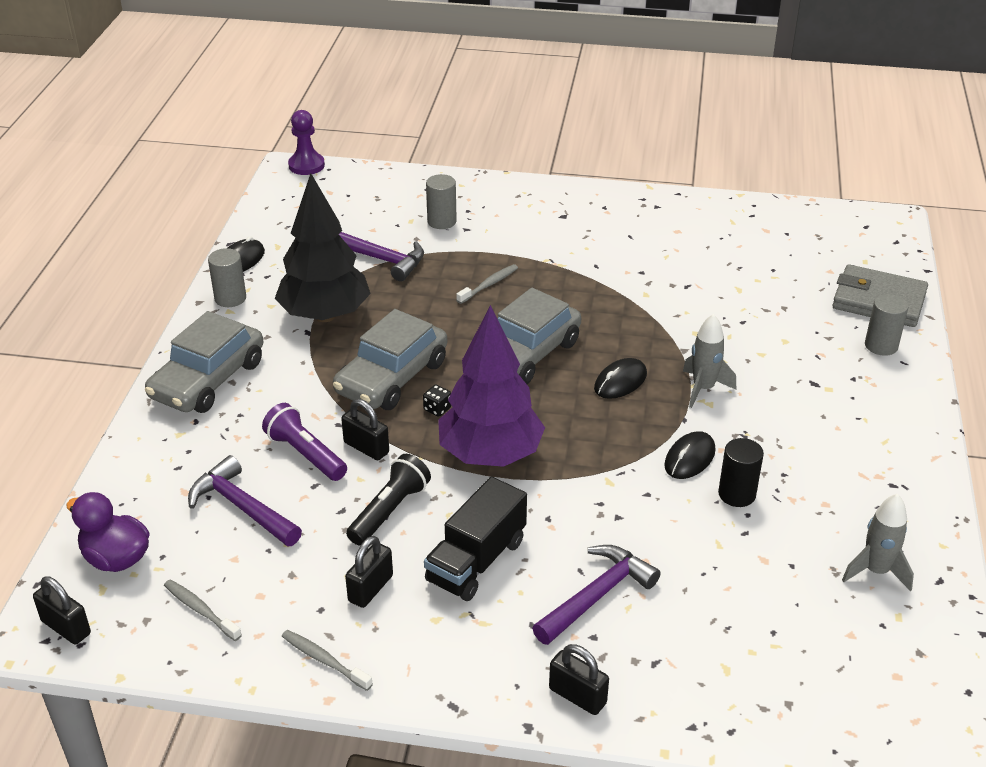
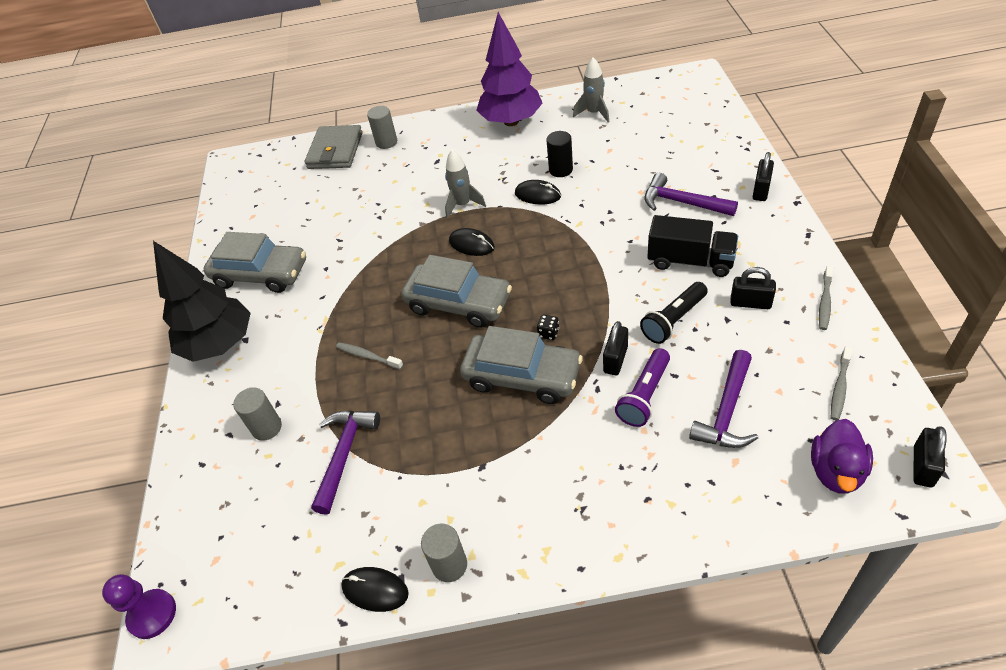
camera: 100 degrees left, 10 degrees up
grey car [145,311,263,413] -> grey car moved to [204,232,306,293]
black tree [275,173,371,322] -> black tree moved to [153,241,251,362]
black flashlight [346,454,431,545] -> black flashlight turned 60 degrees counterclockwise [640,282,708,344]
purple tree [438,305,545,467] -> purple tree moved to [476,12,542,126]

